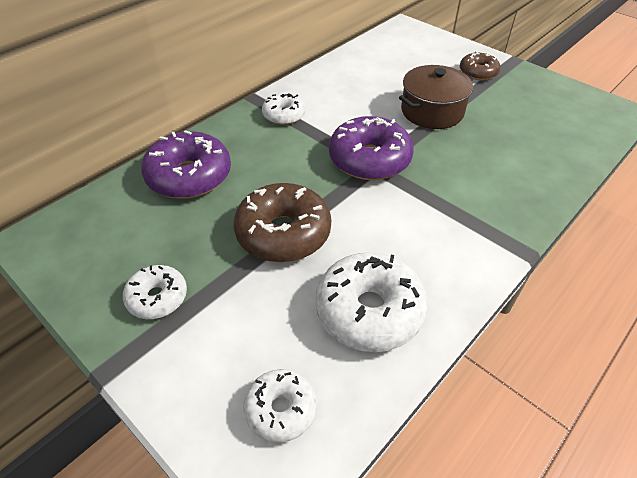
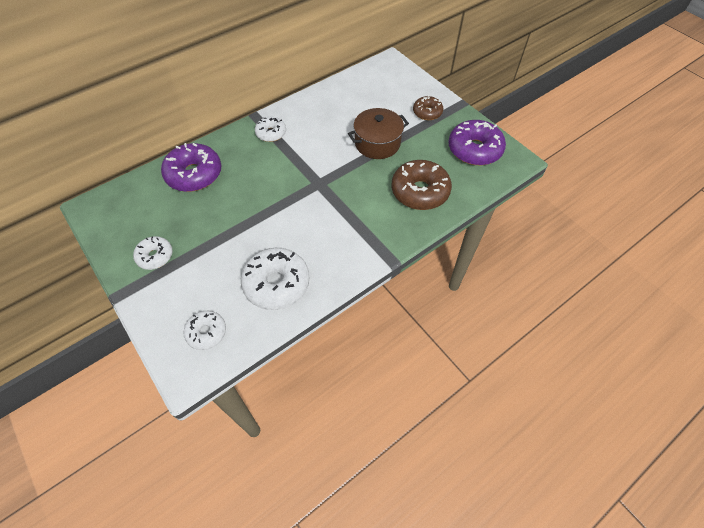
camera: 10 degrees right, 10 degrees up
brown donut [234,183,331,262] -> brown donut moved to [391,160,452,210]
purple donut [329,116,414,180] -> purple donut moved to [449,120,506,165]

